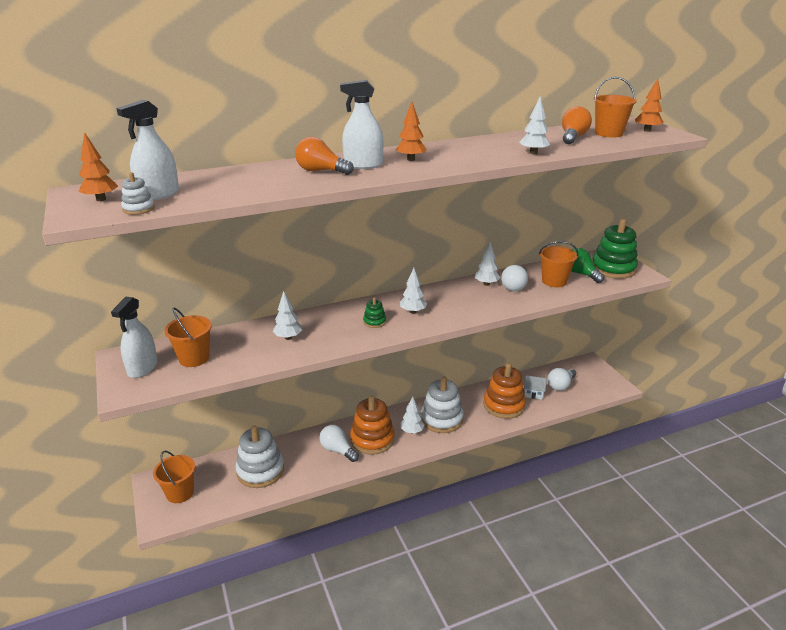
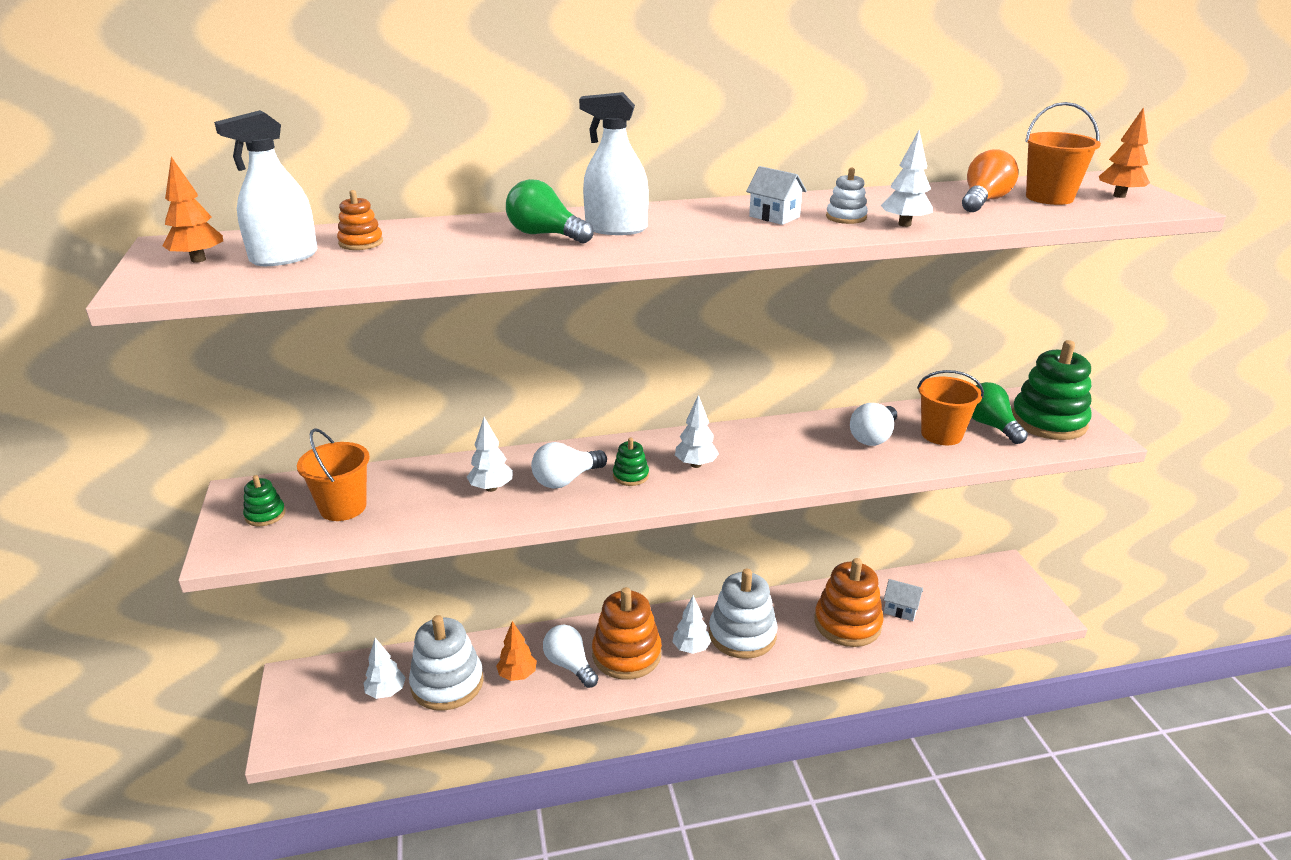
camera: 10 degrees right, 0 degrees up
white spray bottle [111,297,158,378] -> green stacking toy [243,475,285,526]
white stacking toy [121,172,155,215] -> white stacking toy moved to [826,168,868,224]
orange bucket [153,451,195,503] -> none
orange light bulb [295,137,354,175] -> green light bulb [506,179,594,243]
orange tree [396,102,427,161] -> orange tree moved to [496,621,537,681]
white tree [475,242,500,286] -> white tree moved to [364,638,406,699]
white light bulb [547,368,576,391] -> white light bulb moved to [531,442,607,489]
none -> orange stacking toy [337,190,383,250]
none -> white house [746,166,807,225]

